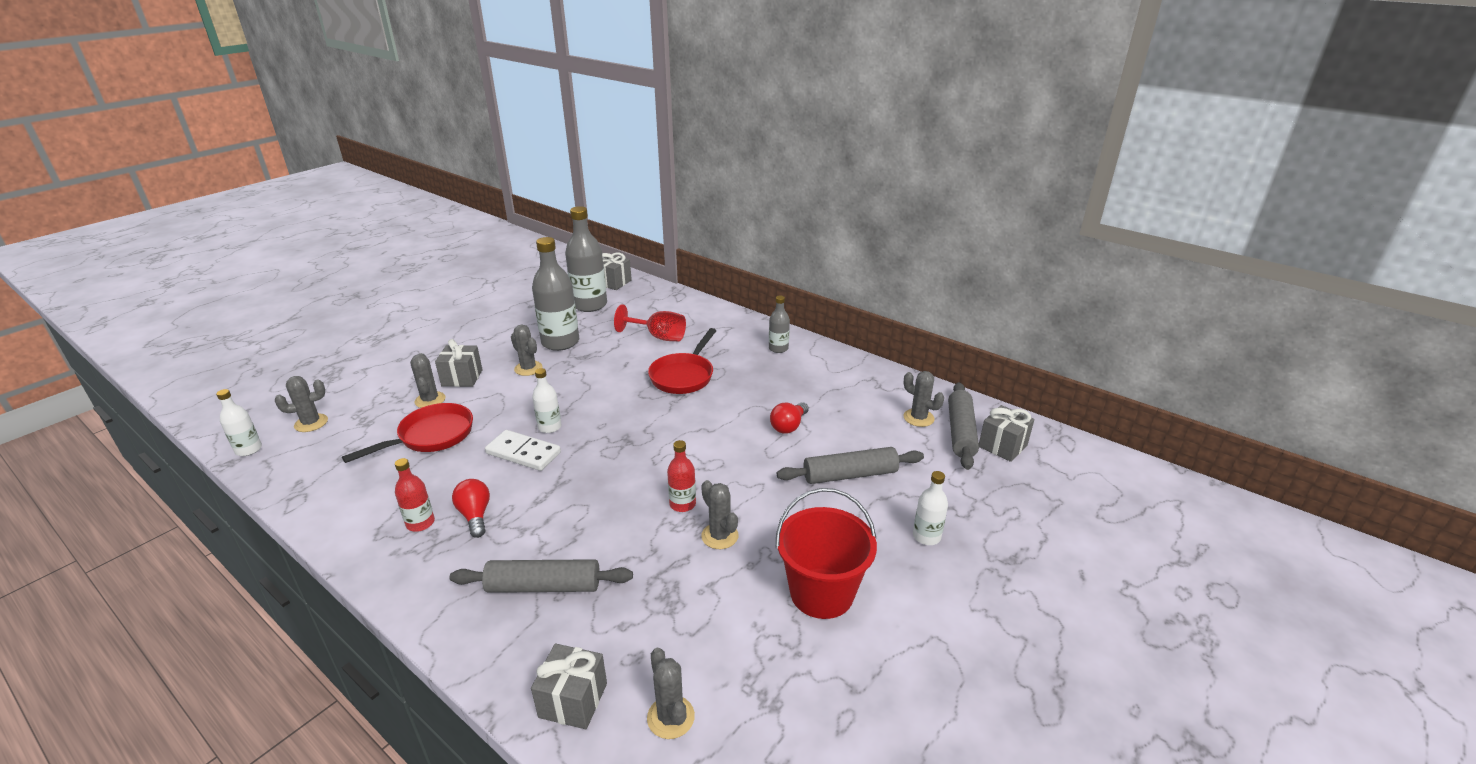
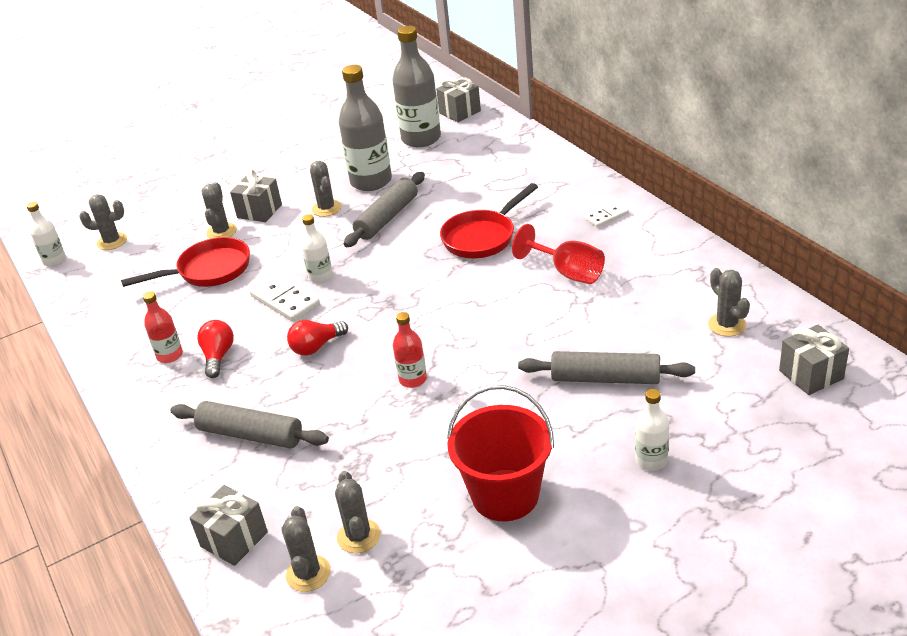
camera: 25 degrees right, 5 degrees up
red goblet [614,304,686,341] -> red goblet moved to [512,224,605,284]
grey cactus [701,480,739,549] -> grey cactus moved to [335,471,381,553]
grey bottle [769,295,790,353] -> white domino [585,202,629,228]
red light bulb [770,402,809,434] -> red light bulb moved to [287,320,348,356]
grey rolling pin [948,382,979,470] -> grey rolling pin moved to [344,172,425,247]

